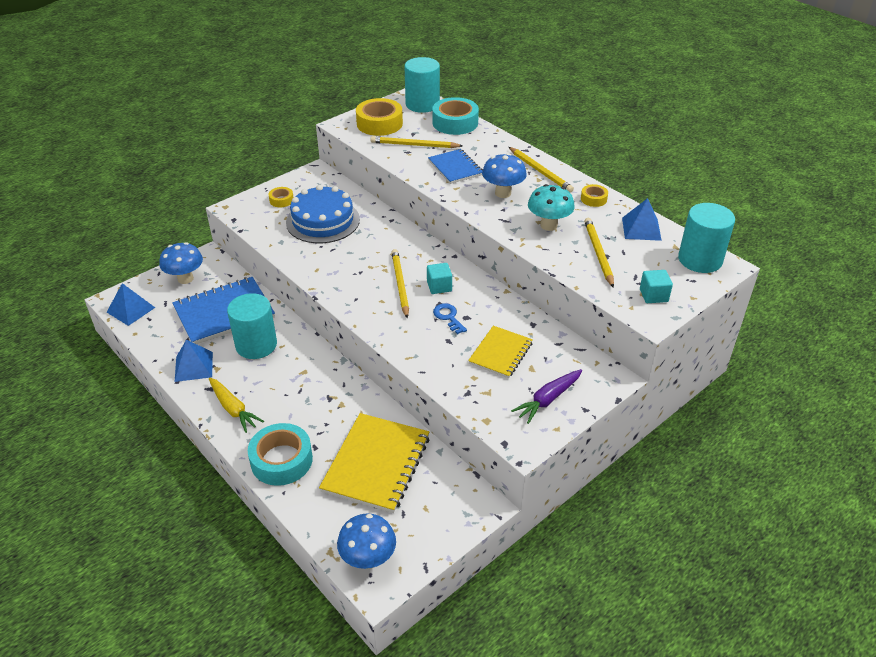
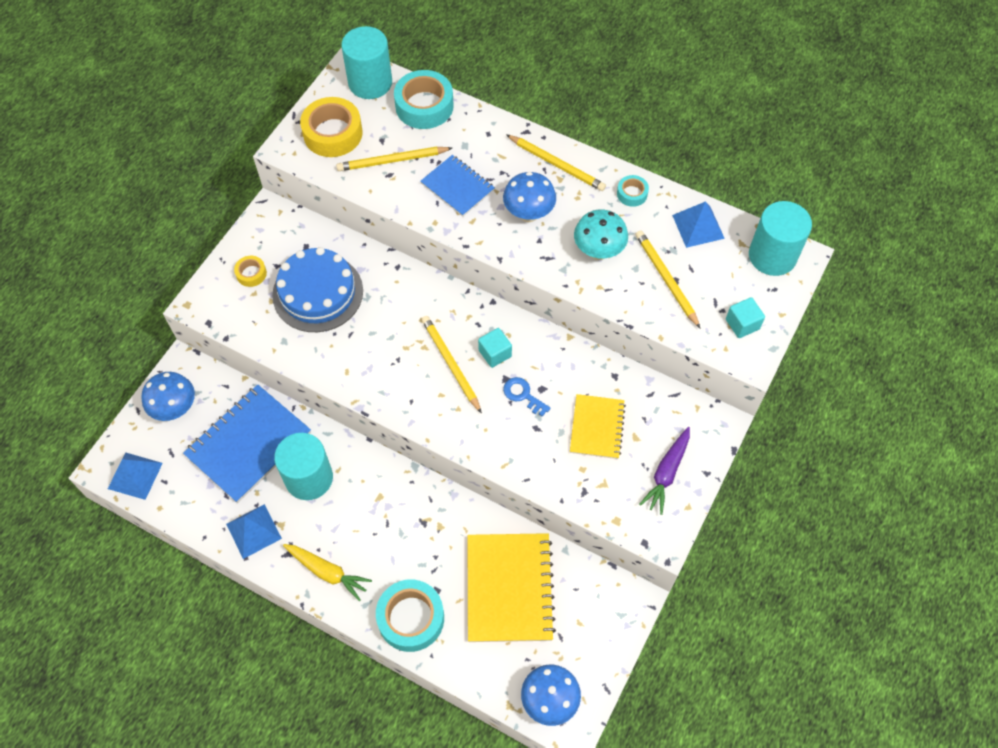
camera: 20 degrees left, 20 degrees up
yellow tape [581,184,608,207] -> turquoise tape [617,175,649,207]

